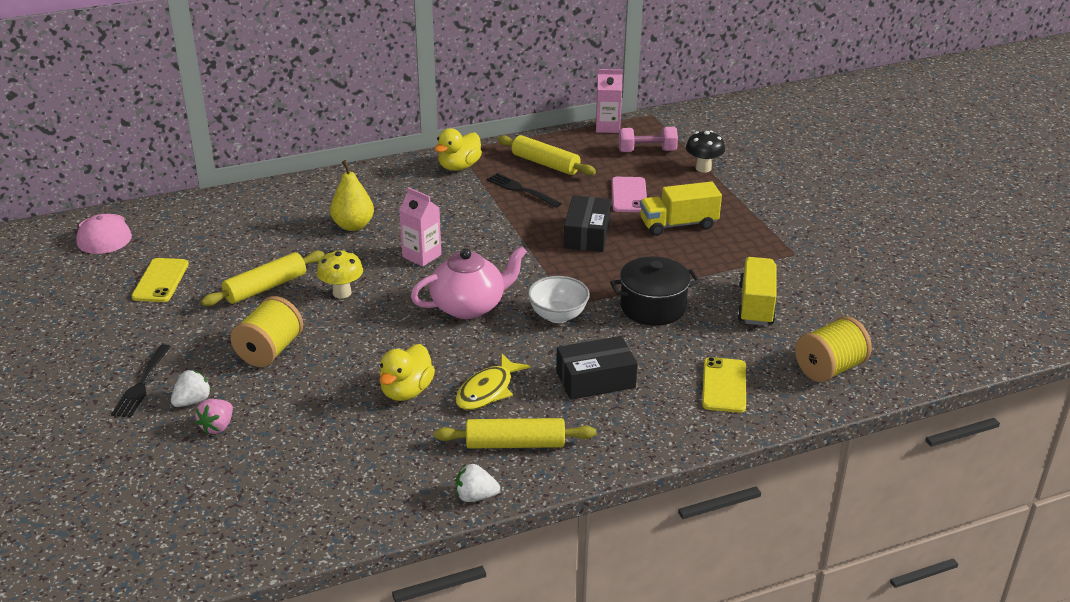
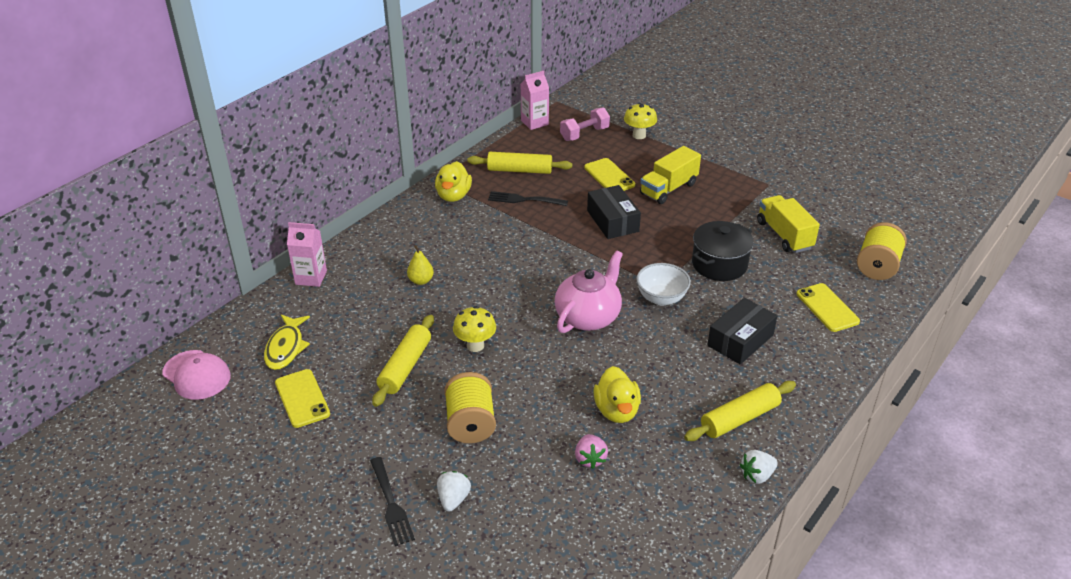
camera: 30 degrees left, 5 degrees up
pink strawberry [195,399,233,434] -> pink strawberry moved to [575,434,608,469]
yellow pear [330,160,374,231] -> yellow pear [407,245,434,285], size x0.64
pink carton [399,187,441,267] -> pink carton moved to [287,222,327,287]
yellow fish [455,354,530,410] -> yellow fish moved to [264,314,310,370]
pink phone [612,177,647,212] -> yellow phone [584,158,635,191]
black mushroom [686,130,725,173] -> yellow mushroom [624,103,657,139]

